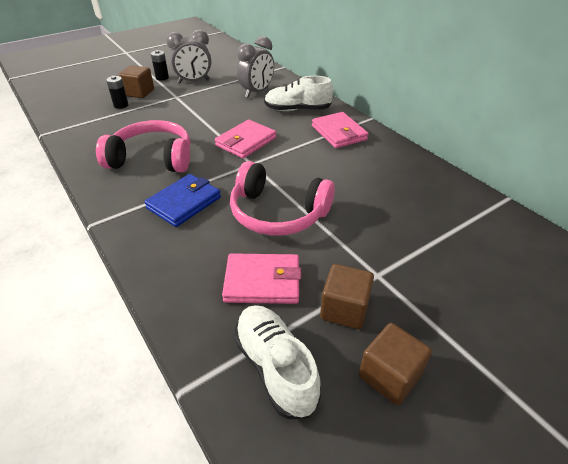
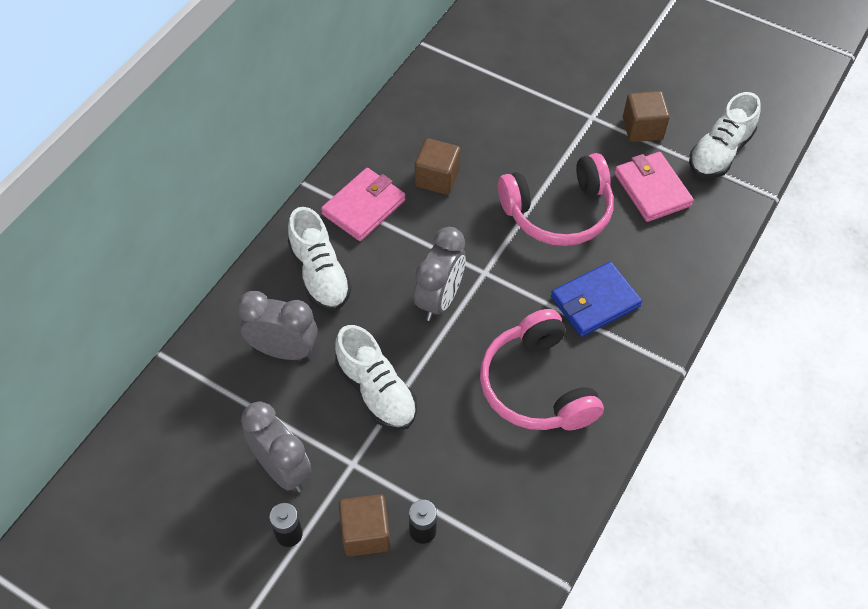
camera: 115 degrees left, 15 degrees up
blue wallet [144,174,221,227] -> blue wallet turned 45 degrees counterclockwise [551,262,642,337]
pink wallet [215,120,276,158] -> grey clock [414,227,466,321]
pink headphones [230,161,335,235] -> pink headphones turned 75 degrees clockwise [498,153,614,246]
brown cube [359,323,432,405] -> brown cube moved to [415,138,460,195]
none -> white shoe [335,325,417,430]

